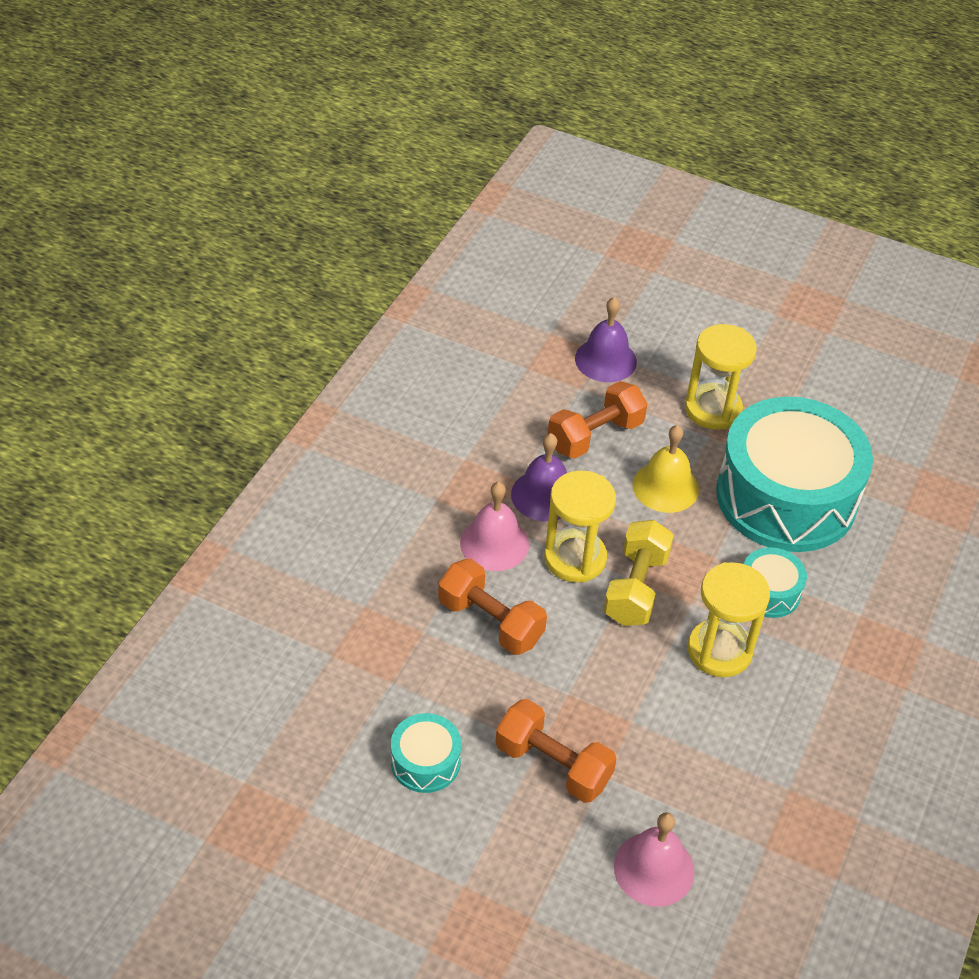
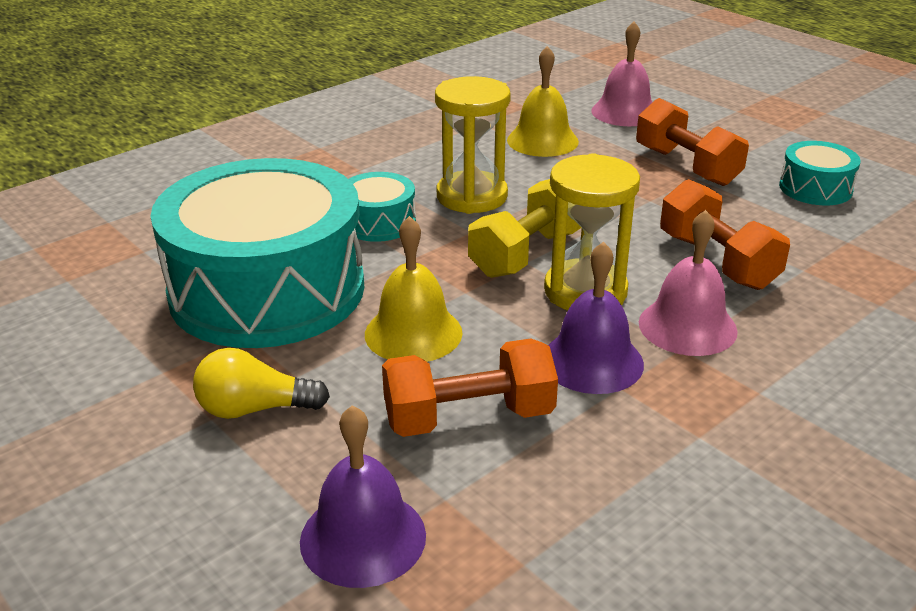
camera: 155 degrees left, 15 degrees down
yellow hourglass [685,324,757,430] -> yellow light bulb [193,348,330,419]
none -> yellow bell [507,46,579,157]

